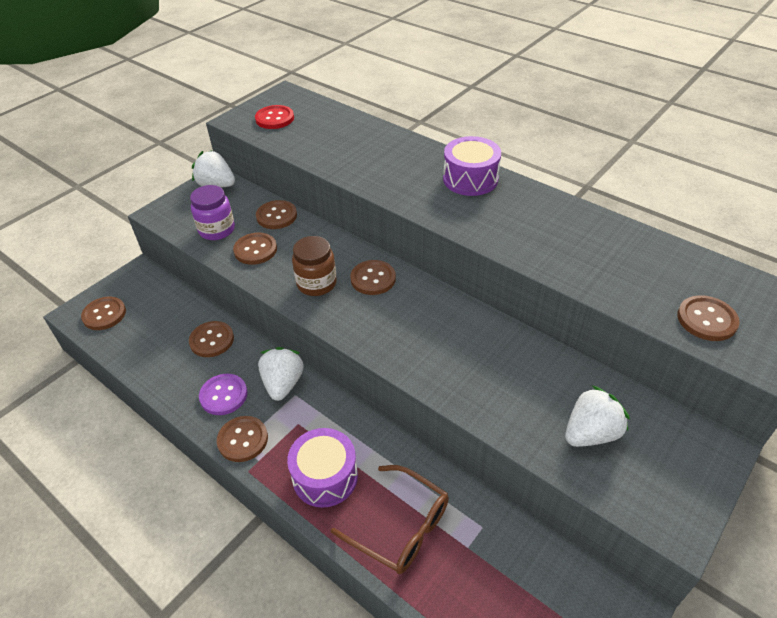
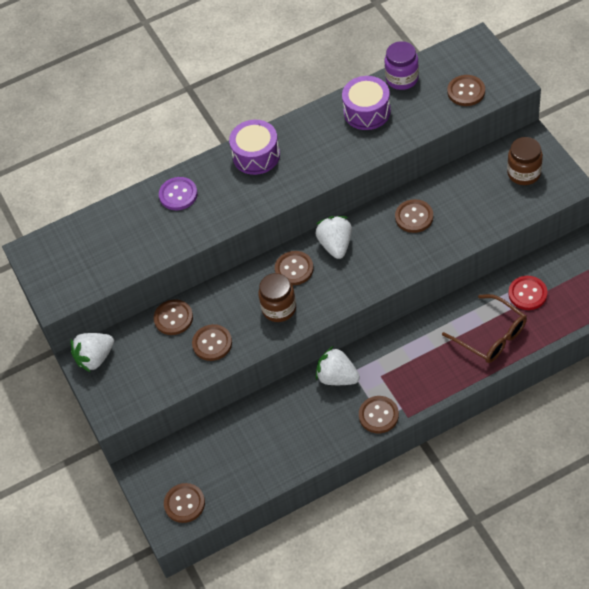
camera: 60 degrees left, 10 degrees up
brown button [189,321,234,357] -> brown button moved to [395,199,433,233]
purple jar [190,185,235,240] -> purple jar moved to [385,41,419,90]
purple button [199,374,247,415] -> purple button moved to [159,177,198,210]
red button [255,105,294,129] -> red button moved to [508,276,547,310]
purple drum [287,428,358,508] -> purple drum moved to [342,76,391,130]
brown glasses [331,465,449,574] -> brown glasses turned 75 degrees clockwise [442,294,527,363]
white strawberry [565,385,630,447] -> white strawberry moved to [315,216,352,259]
none -> brown jar [507,137,543,185]

